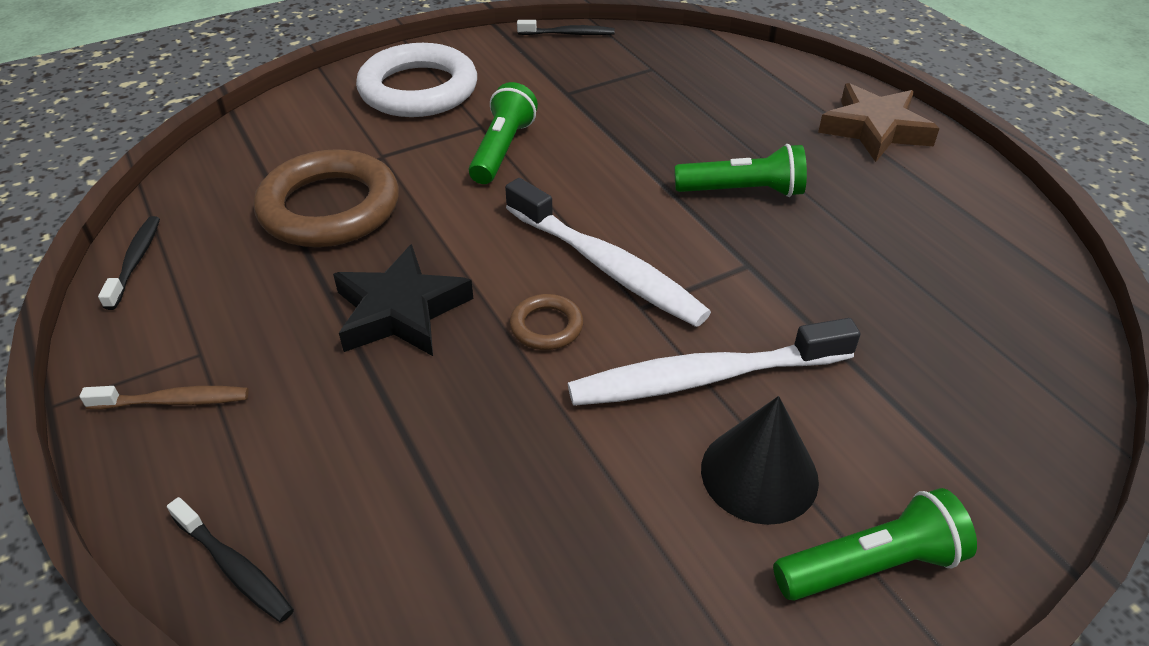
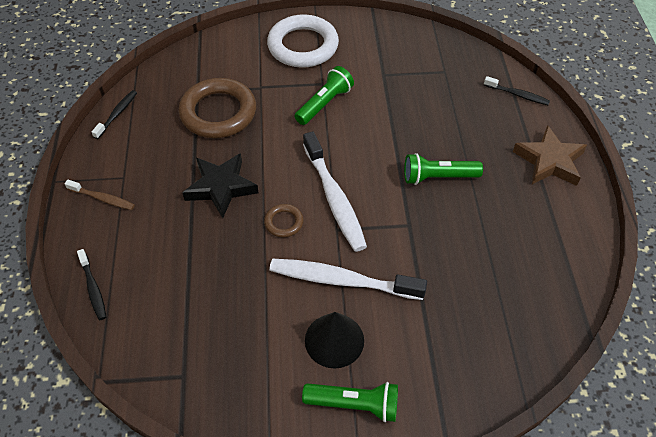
camera: 25 degrees right, 10 degrees up
black toothbrush [517,20,615,35] -> black toothbrush moved to [484,76,550,105]
green flashlight [674,144,807,197] -> green flashlight turned 150 degrees clockwise [404,153,483,185]

